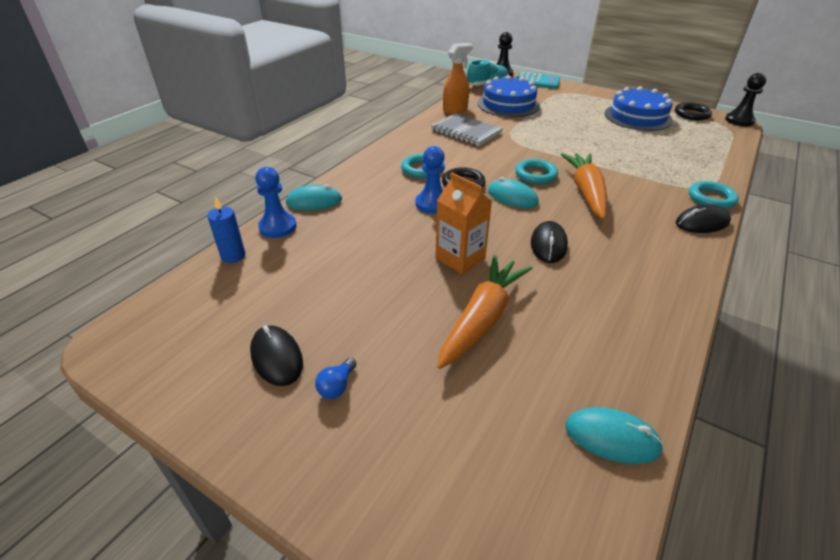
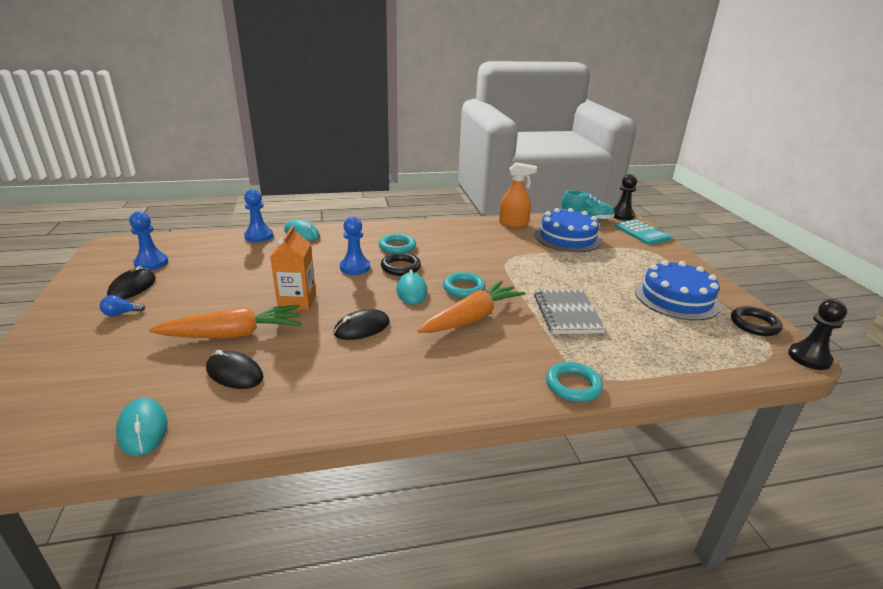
camera: 45 degrees right, 10 degrees down
blue candle [208,196,246,263] -> none
grey notebook [431,113,503,146] -> grey notebook moved to [534,290,606,334]
black mouse [676,205,731,233] -> black mouse moved to [206,350,264,389]
none -> blue pawn [129,211,168,270]

